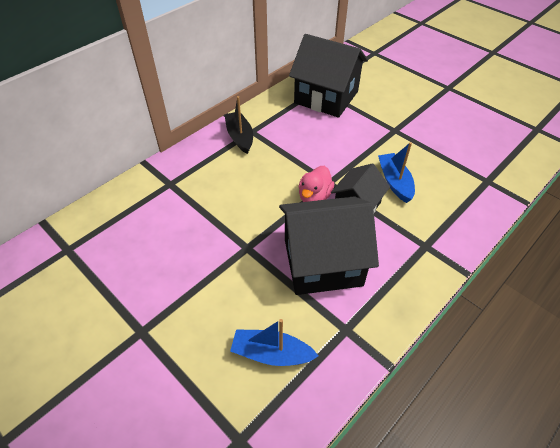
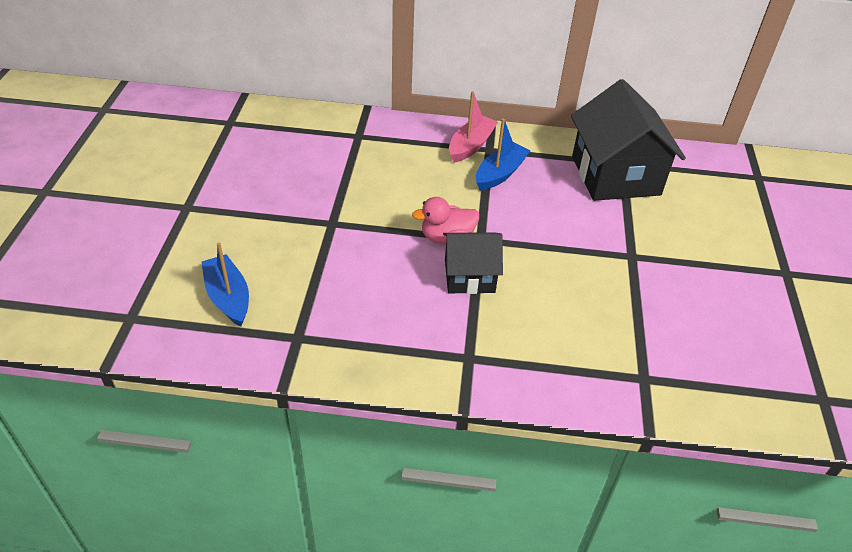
camera: 50 degrees right, 5 degrees down
black boat [224,96,253,154] -> pink boat [449,91,498,163]
black house [279,196,379,295] -> none
blue boat [378,142,415,203] -> blue boat moved to [476,118,531,191]

